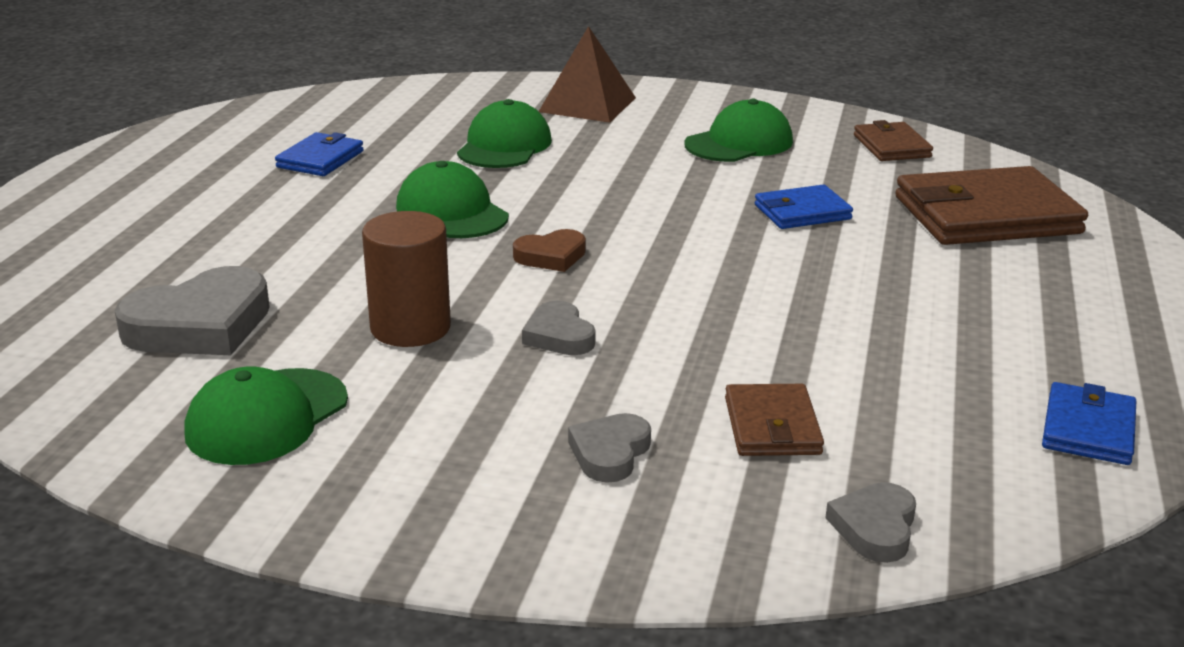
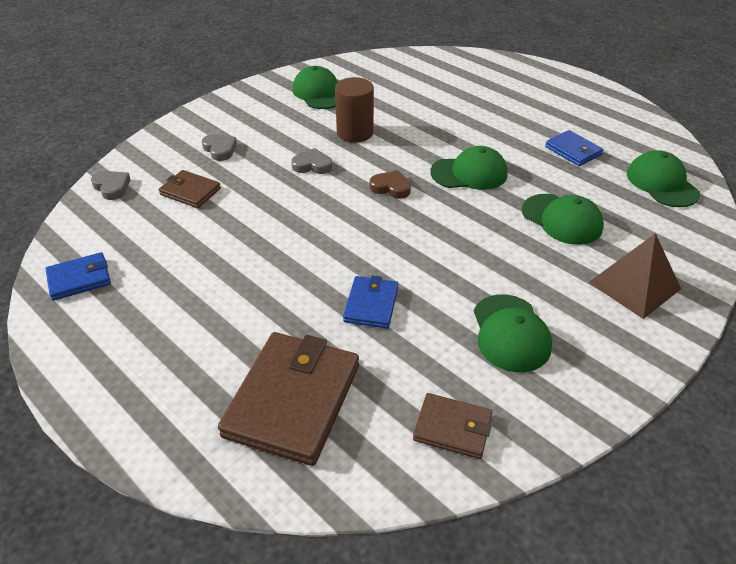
camera: 120 degrees right, 15 degrees up
grey heart [115,266,270,355] -> none
brown heart [513,229,586,272] -> brown heart turned 105 degrees clockwise [369,170,411,199]
blue wallet [1042,382,1136,465] -> blue wallet turned 75 degrees counterclockwise [45,252,111,301]
none -> green cap [627,151,700,207]

